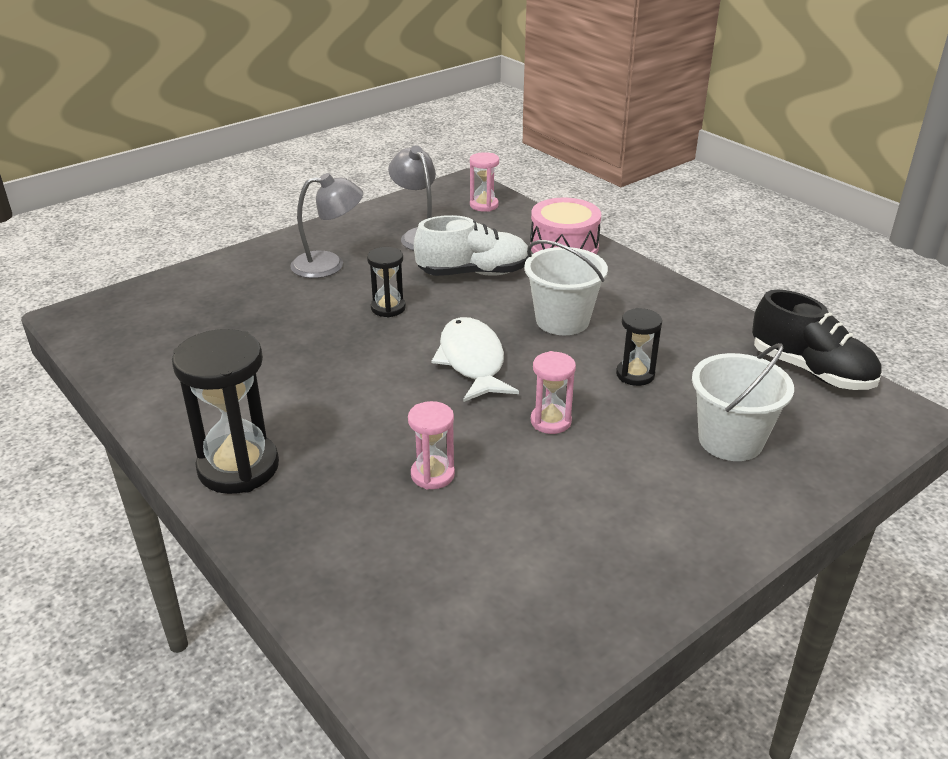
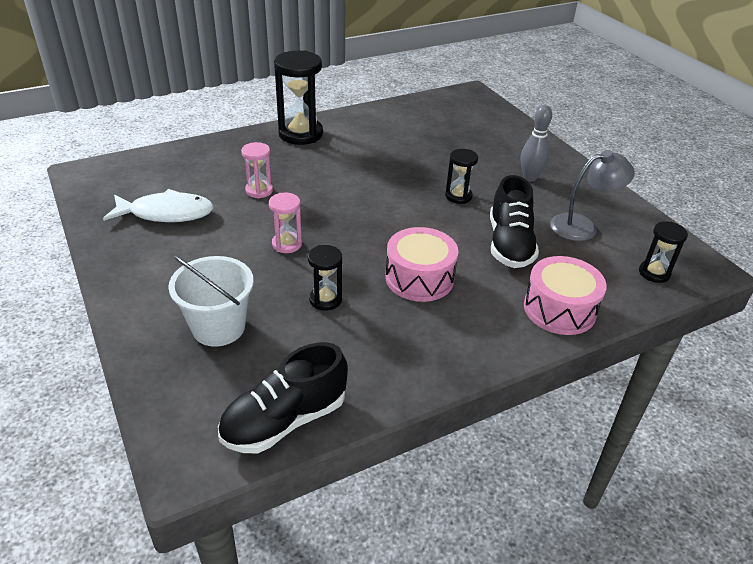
camera: 100 degrees right, 5 degrees up
grey lamp [290,173,363,278] -> grey bowling pin [521,105,552,182]
white shoe [414,215,528,276] -> black shoe [490,175,539,268]
white fish [431,317,519,402] -> white fish moved to [103,189,214,222]
pink hourglass [470,152,499,212] -> black hourglass [639,221,688,283]
white bucket [524,240,608,335] -> pink drum [385,227,458,302]

